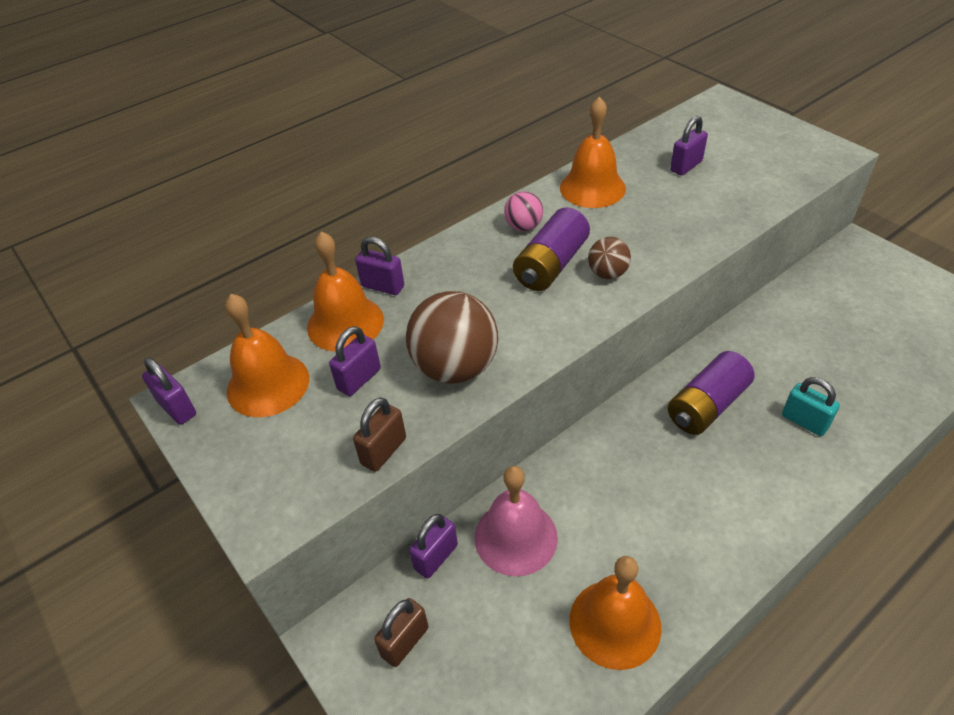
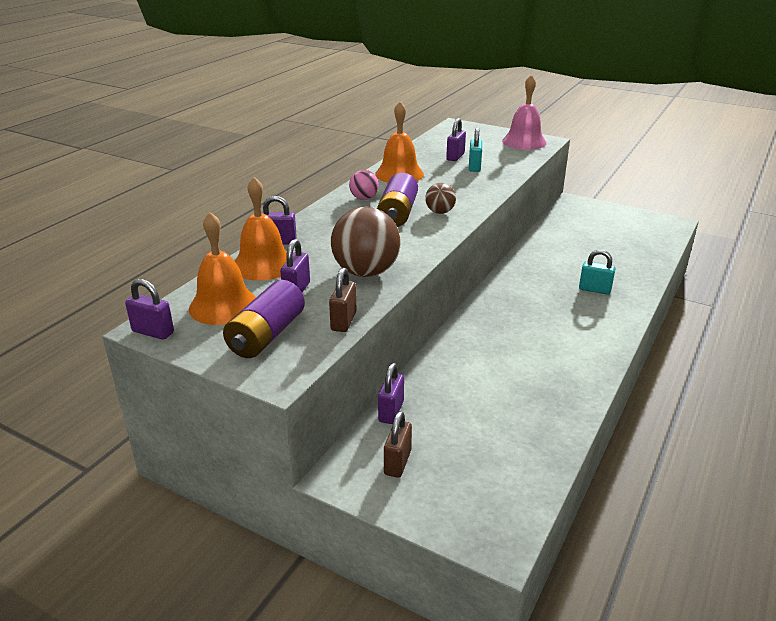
camera: 25 degrees left, 15 degrees down
pink bell [475,466,558,576] -> pink bell moved to [502,75,547,150]
orange bell [569,556,662,670] -> none
purple battery [668,351,754,435] -> purple battery moved to [223,280,305,358]
none -> turquoise padlock [469,127,482,172]

